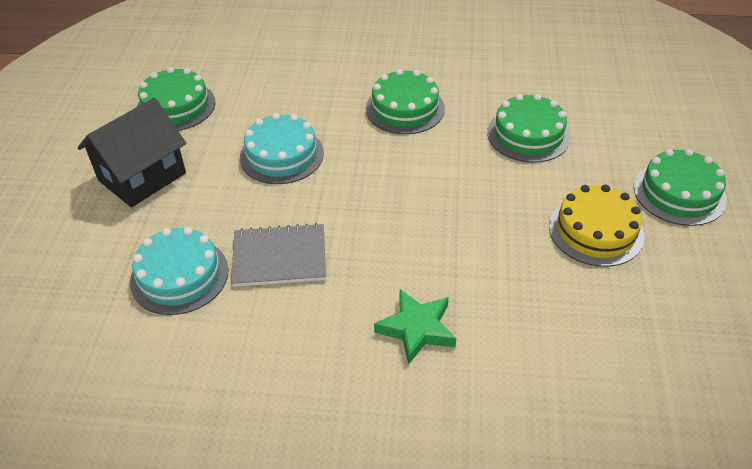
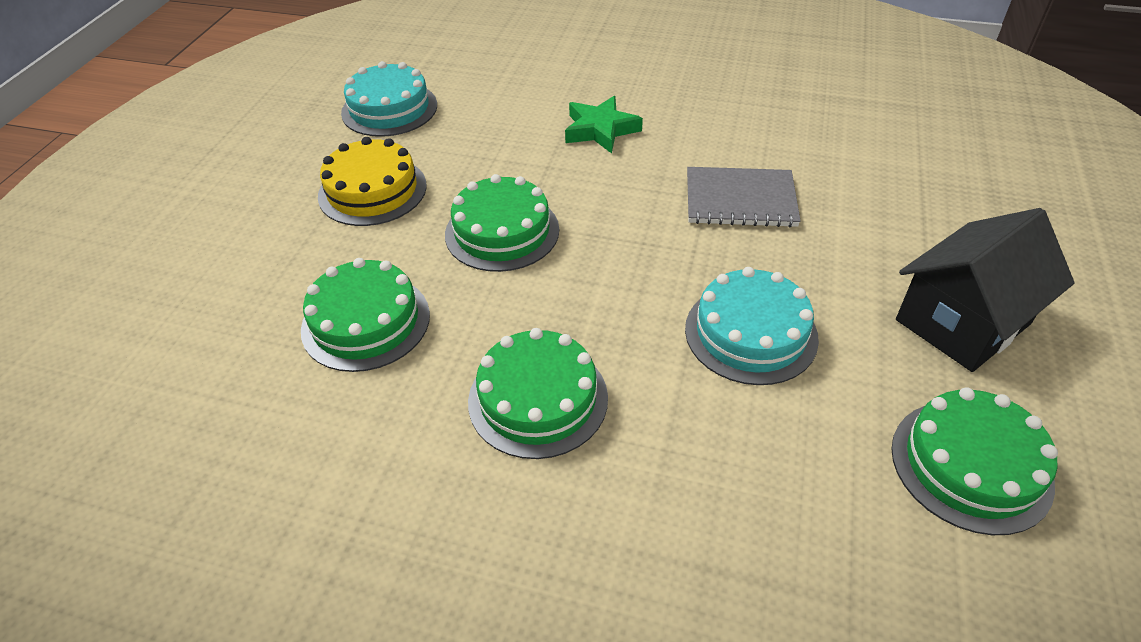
camera: 170 degrees left, 0 degrees up
turquoise cake [130,227,229,315] -> turquoise cake moved to [341,61,437,137]
green cake [634,149,727,226] -> green cake moved to [445,174,559,272]

